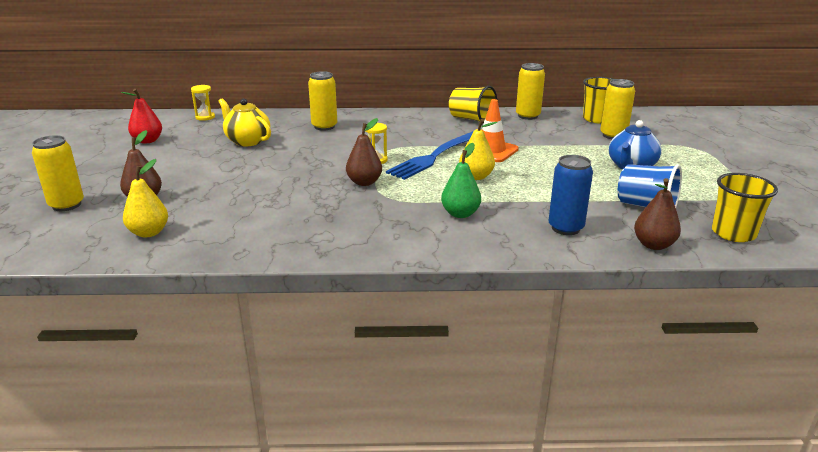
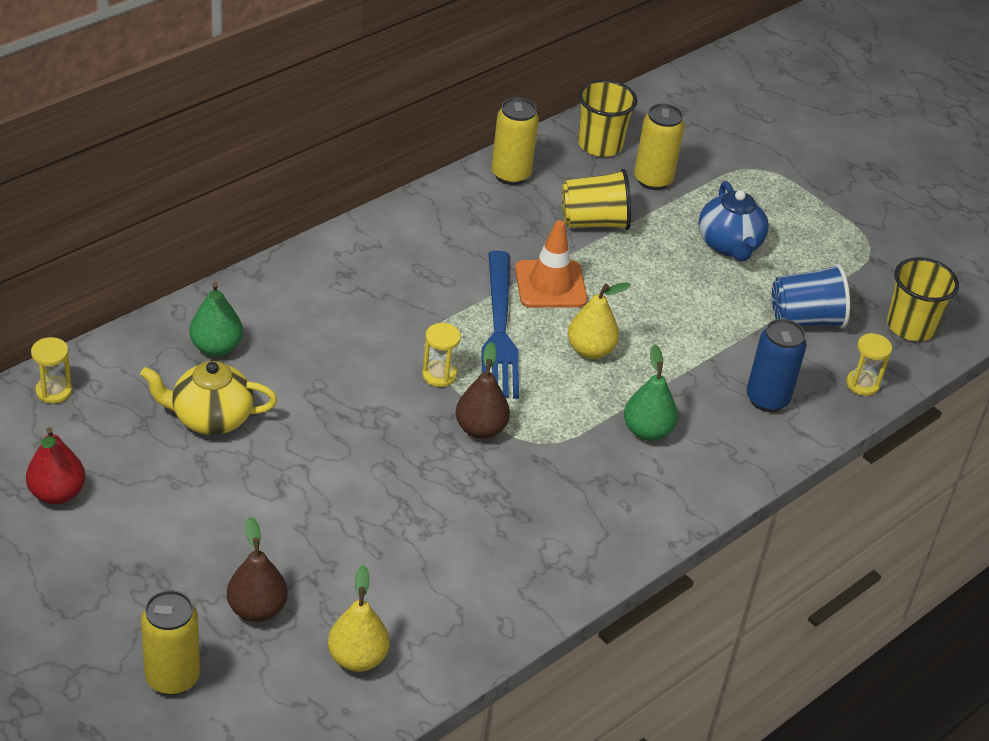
camera: 45 degrees left, 15 degrees up
yellow can [308,71,337,131] -> none
yellow cup [449,86,497,124] -> yellow cup moved to [562,169,631,230]
brown pear [634,178,681,250] -> yellow hourglass [846,333,892,396]
none -> green pear [189,282,243,356]

